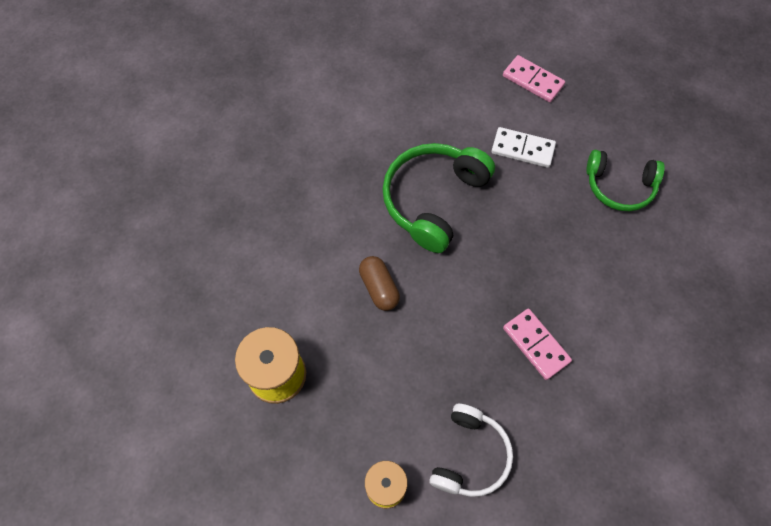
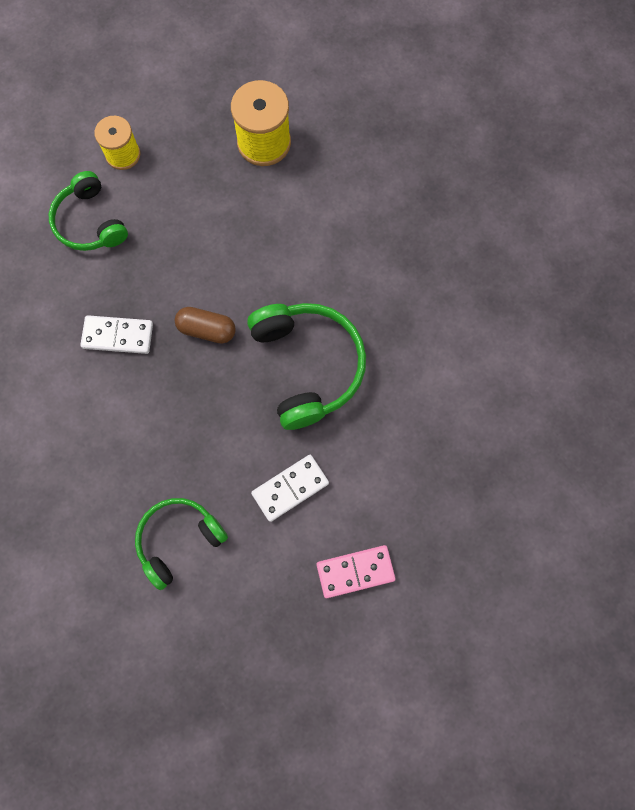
camera: 130 degrees right, 10 degrees up
brown capsule [359,256,400,311] -> brown capsule moved to [175,307,236,344]
white headphones [429,404,513,497] -> green headphones [49,171,128,251]
pink domino [503,309,572,380] -> white domino [80,315,153,354]

